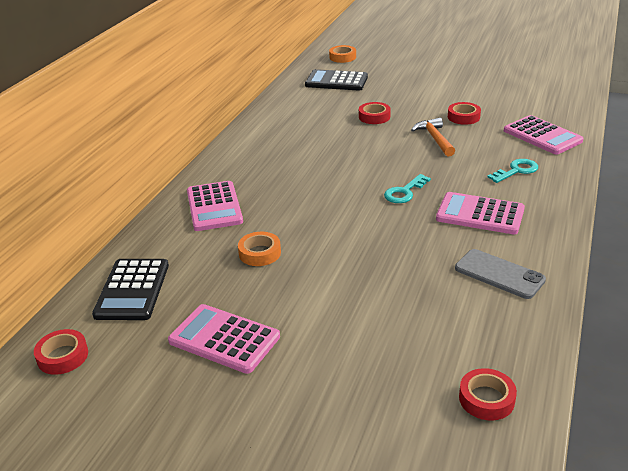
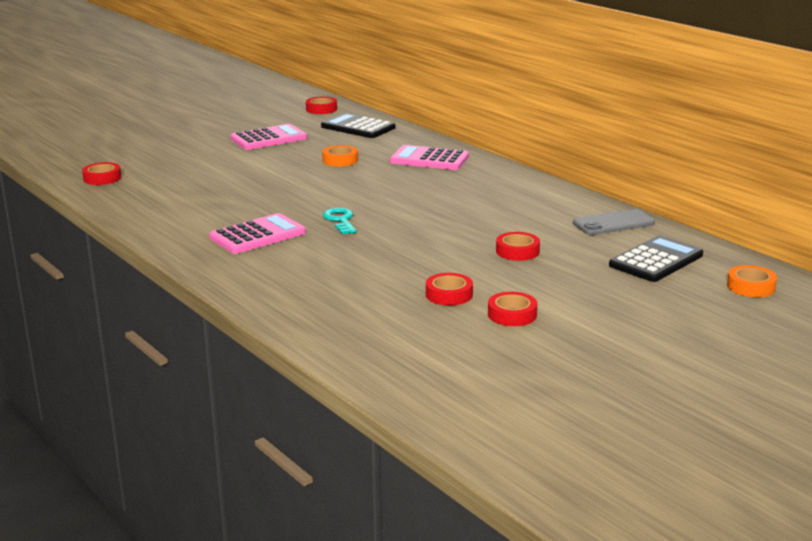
camera: 120 degrees right, 10 degrees down
orange hammer [411,118,455,157] -> none
grey phone [455,249,546,299] -> grey phone moved to [573,209,655,235]
turquoise key [487,159,538,183] -> none
pink calculator [504,115,584,155] -> none
none -> red tape [488,292,537,326]

